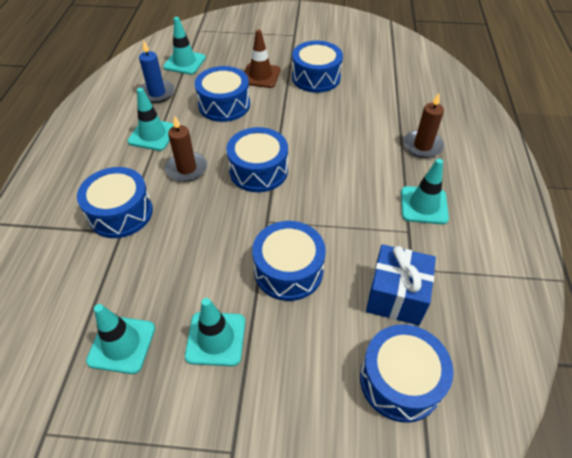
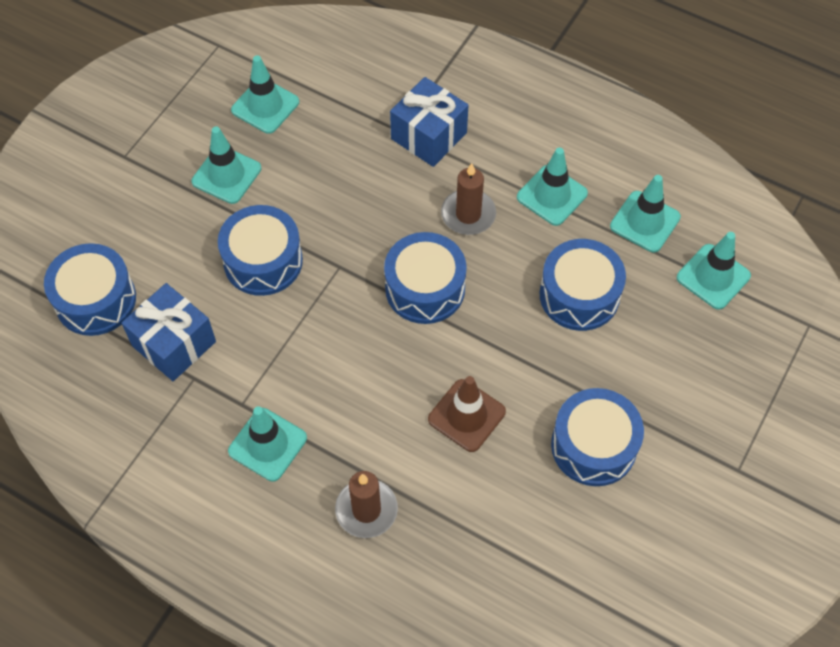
camera: 115 degrees right, 10 degrees up
blue drum [77,167,153,238] -> blue gift [390,77,468,167]
blue candle [139,41,175,103] -> turquoise traffic cone [610,175,681,252]
brown traffic cone [244,30,280,88] -> brown traffic cone moved to [428,376,506,452]

